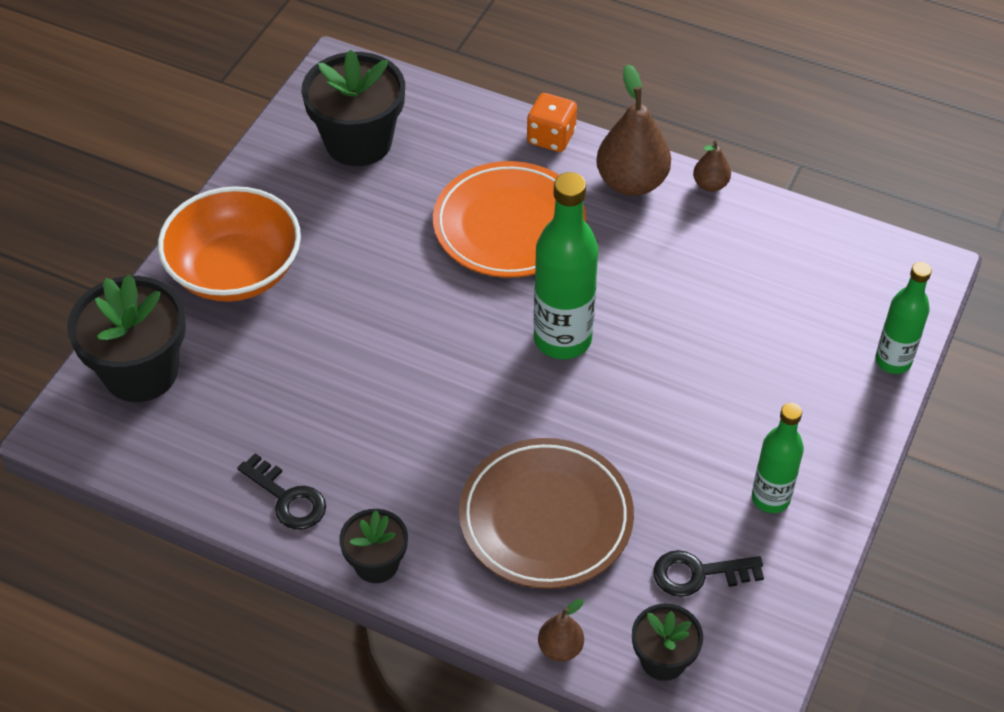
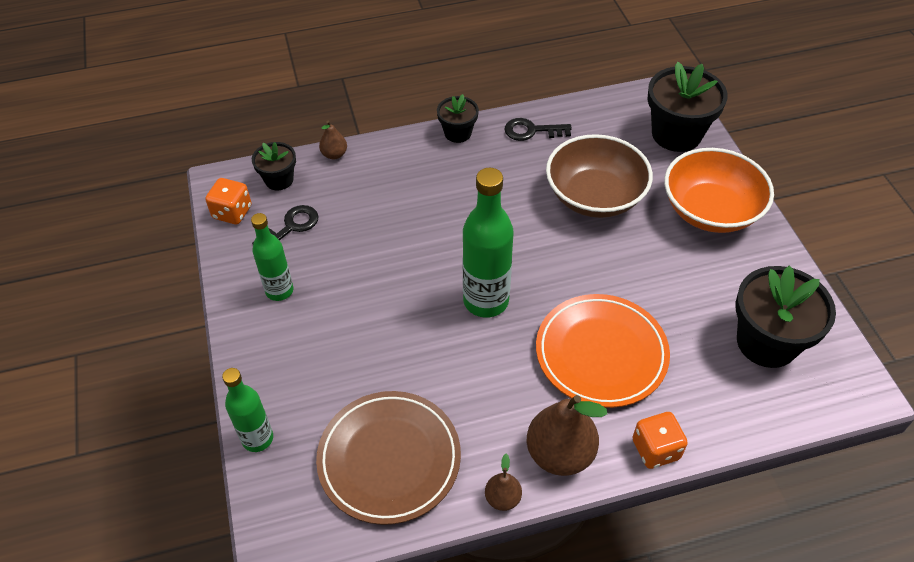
camera: 140 degrees right, 0 degrees up
brown plate [459,438,634,589] -> brown plate moved to [316,391,461,525]
none -> orange dice [205,178,252,224]
none -> brown bowl [546,134,653,218]

